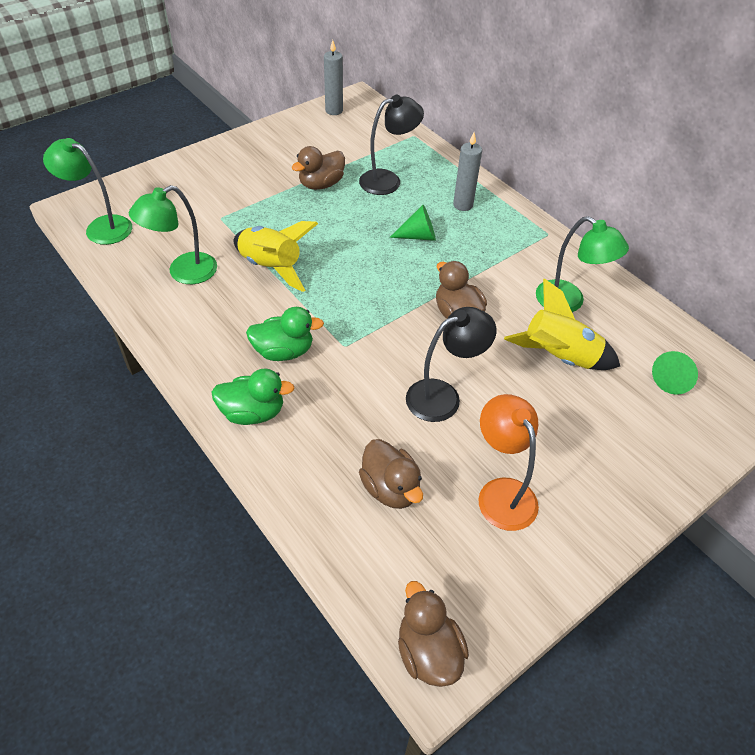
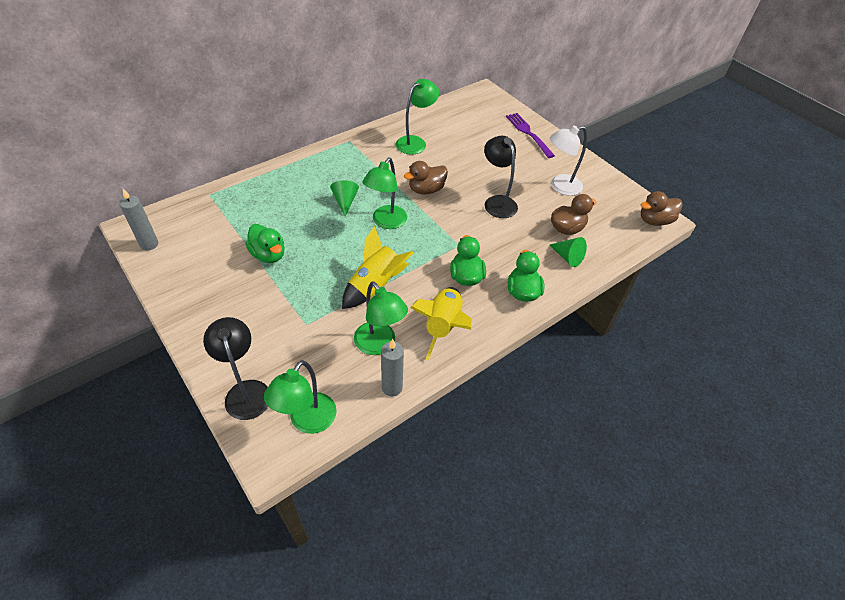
camera: 90 degrees left, 0 degrees up
brown duck [291,146,345,190] -> green duck [245,224,285,263]
black lamp [359,95,424,195] -> black lamp moved to [203,317,268,420]
grey candle [453,132,482,211] -> grey candle moved to [381,339,404,396]
orange lamp [478,394,539,531] -> white lamp [550,125,587,196]
yellow rocket [504,279,620,370] -> yellow rocket moved to [410,287,472,360]
green cone [652,351,698,395] -> green cone moved to [550,237,587,267]
none -> green lamp [362,158,407,229]
none -> purple fork [506,113,555,158]

